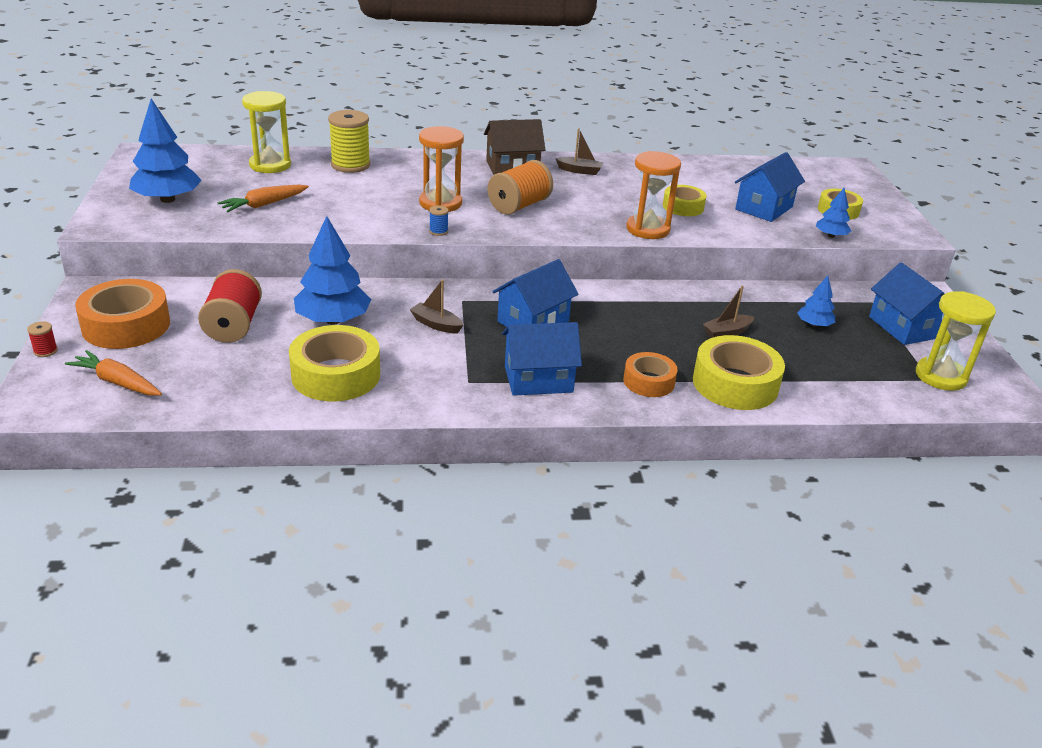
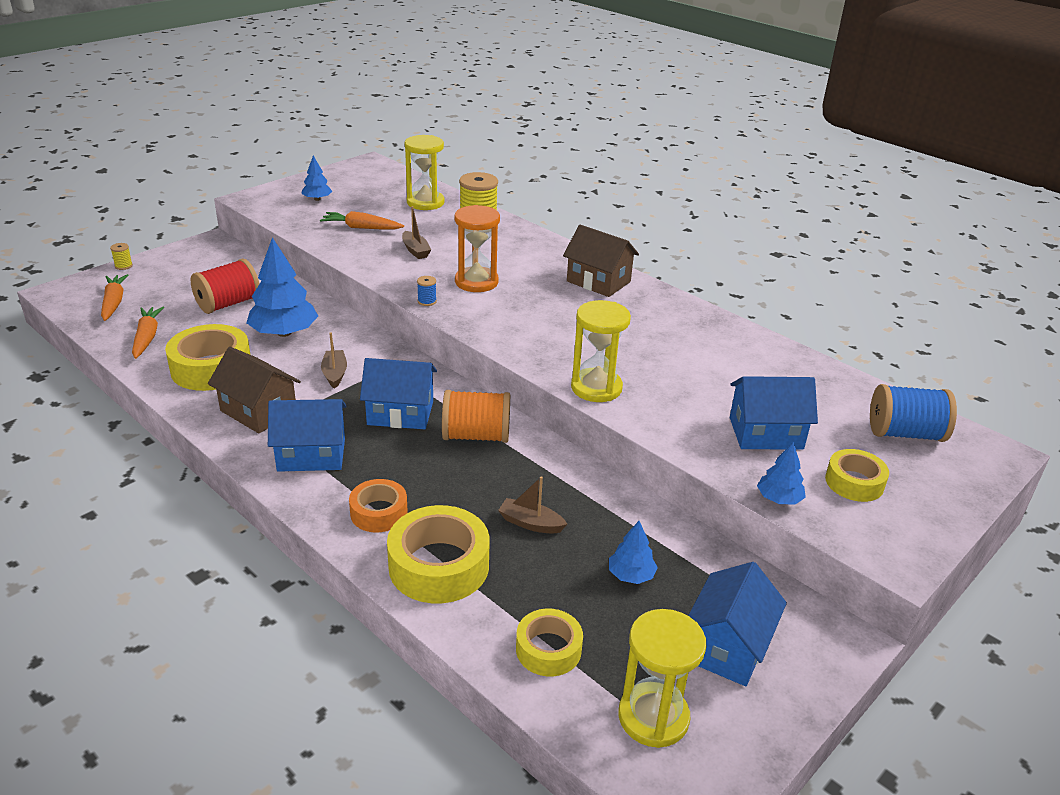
camera: 50 degrees right, 0 degrees up
red spool [27,321,58,357] -> yellow spool [110,243,133,270]
orange tape [75,279,170,349] -> none
blue tree [129,99,202,203] -> blue tree [301,155,332,201], size x0.52
orange spool [488,160,553,215] -> orange spool moved to [442,390,510,443]
blue house [502,322,582,396] -> blue house turned 45 degrees counterclockwise [268,399,347,472]
brown boat [555,128,603,175] -> brown boat moved to [402,206,431,259]
orange hourglass [626,151,681,239] -> yellow hourglass [571,300,631,402]
yellow tape [663,185,706,216] -> yellow tape moved to [516,609,583,676]
none -> orange carrot [132,307,164,359]
none -> brown house [208,347,301,434]
none -> blue spool [870,384,957,442]

